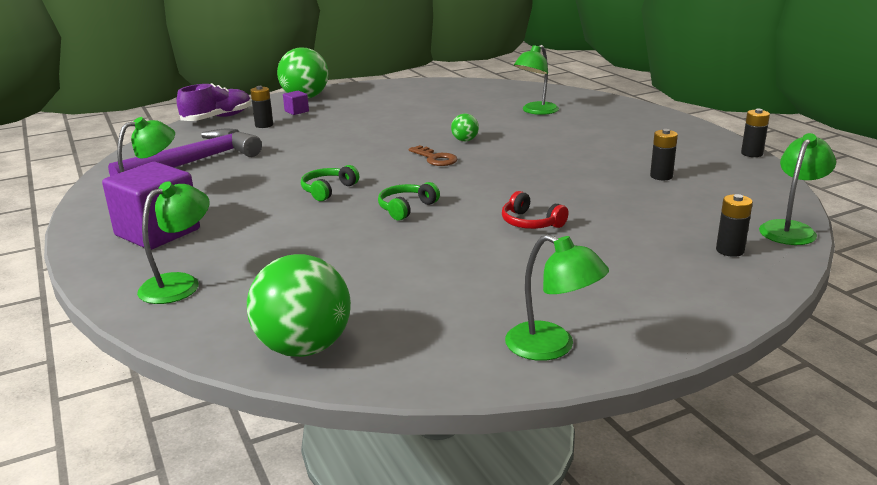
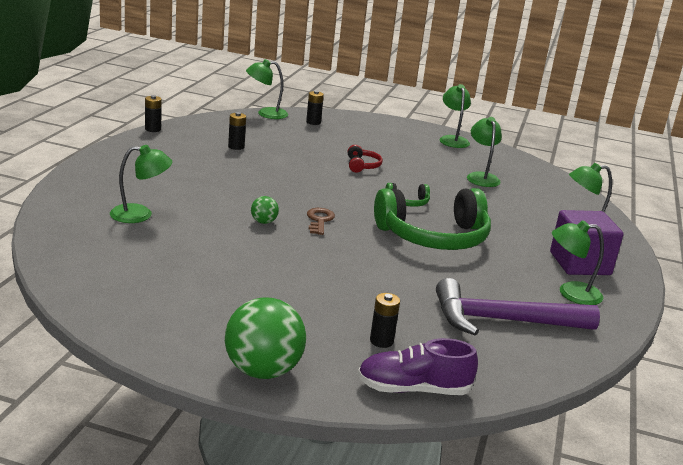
camera: 140 degrees left, 0 degrees up
green ball [247,254,351,357] -> none
purple cube [283,91,309,115] -> none
green headphones [301,165,359,201] -> green headphones [374,188,491,250], size x2.36
none -> green lamp [467,117,502,187]

